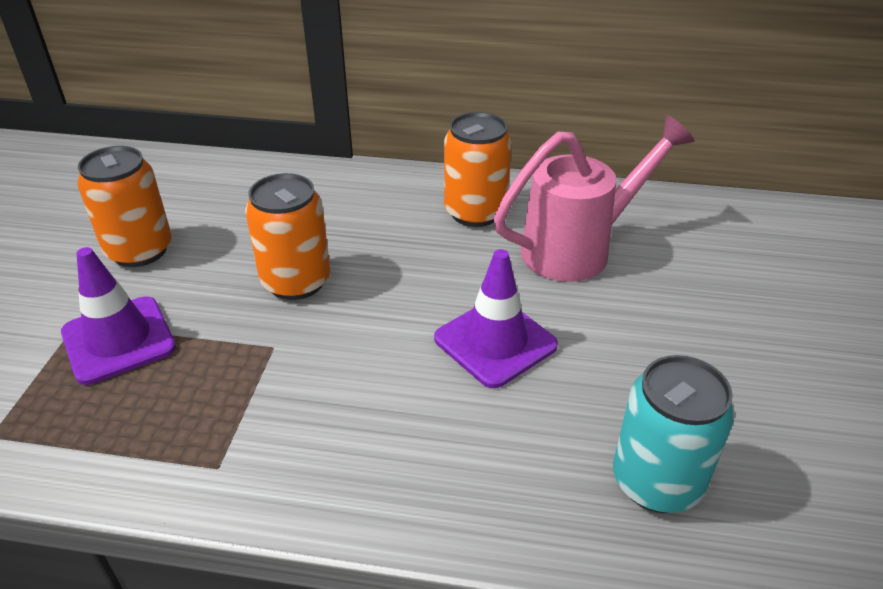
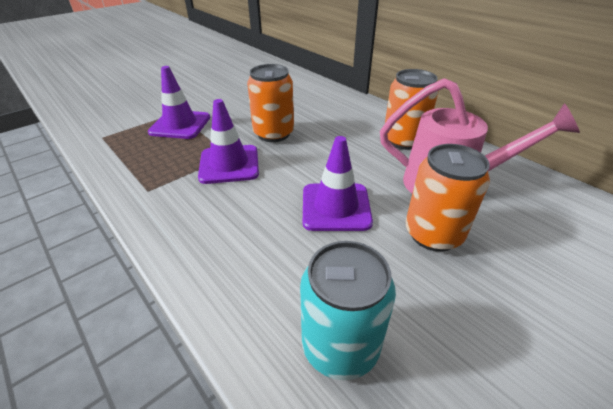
camera: 40 degrees right, 0 degrees up
orange can [77,146,172,267] -> orange can moved to [406,144,490,252]
none -> purple traffic cone [198,99,259,184]

